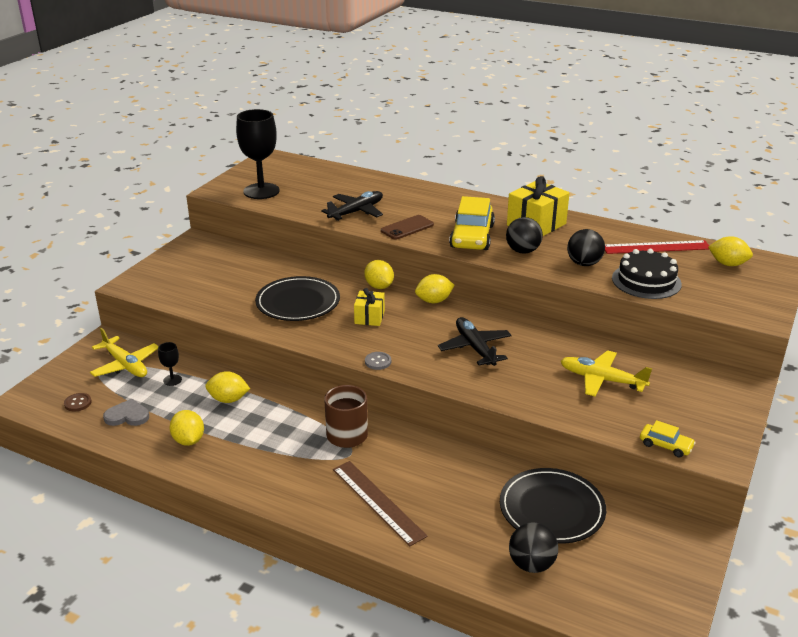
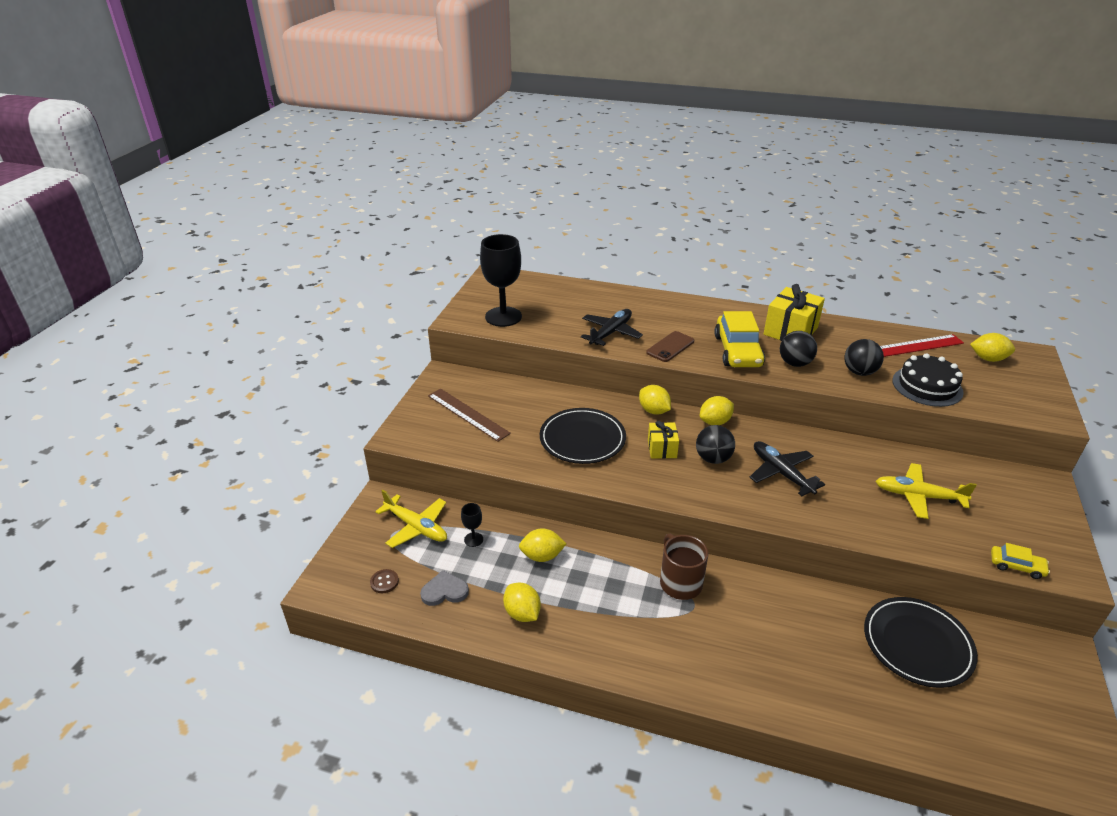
camera: 10 degrees left, 5 degrees up
brown ruler [333,461,428,546] -> brown ruler moved to [428,388,511,442]
grey button [365,352,391,370] -> none
black ball [509,522,558,573] -> black ball moved to [696,425,735,464]

